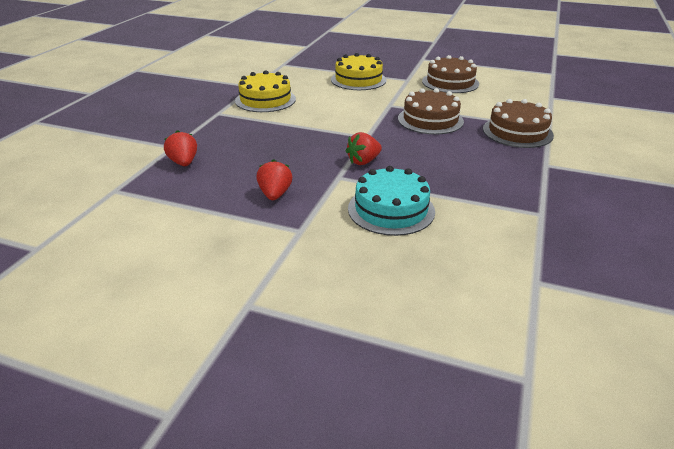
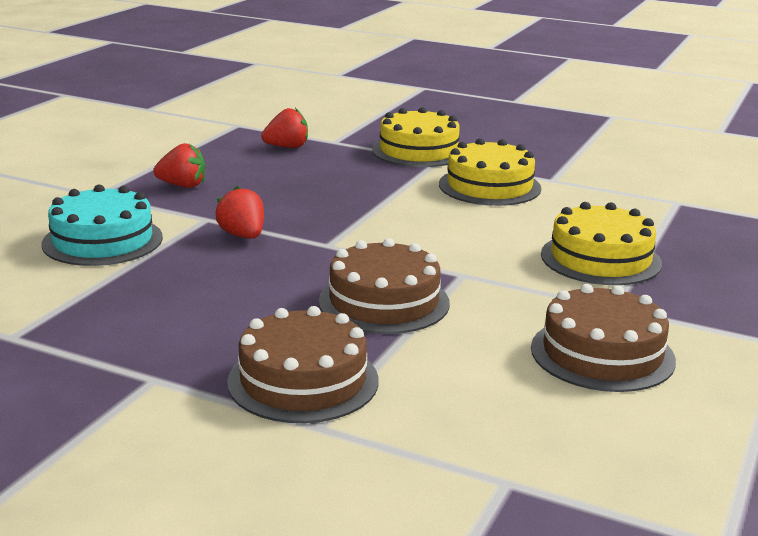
camera: 95 degrees right, 10 degrees down
none -> yellow cake [372,107,460,167]

